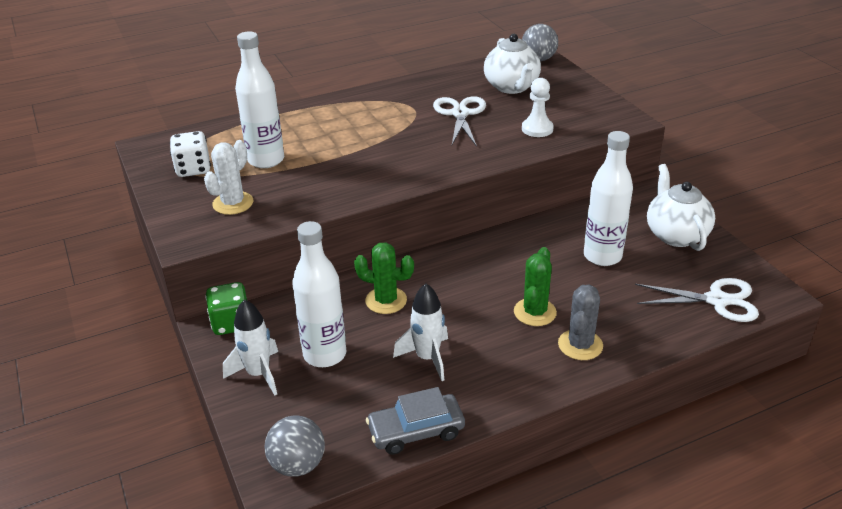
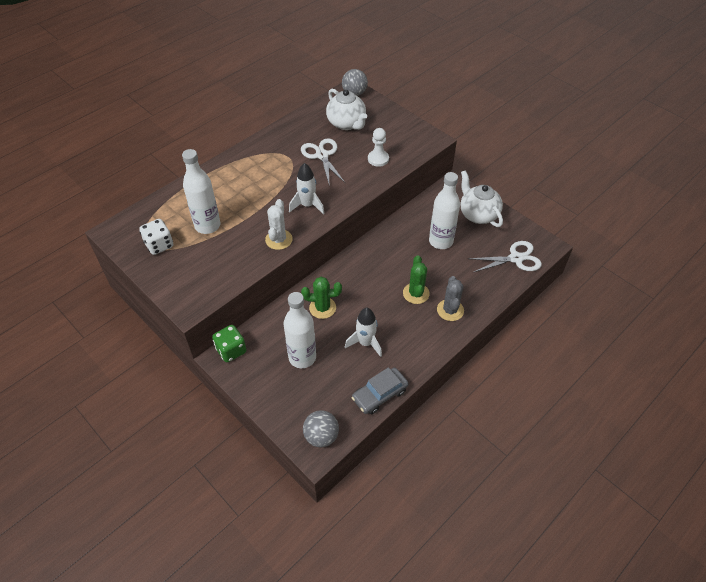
camera: 20 degrees left, 15 degrees up
white cactus [204,140,253,215] -> white cactus moved to [265,199,293,250]
white rocket [223,299,278,395] -> white rocket moved to [289,163,325,214]

